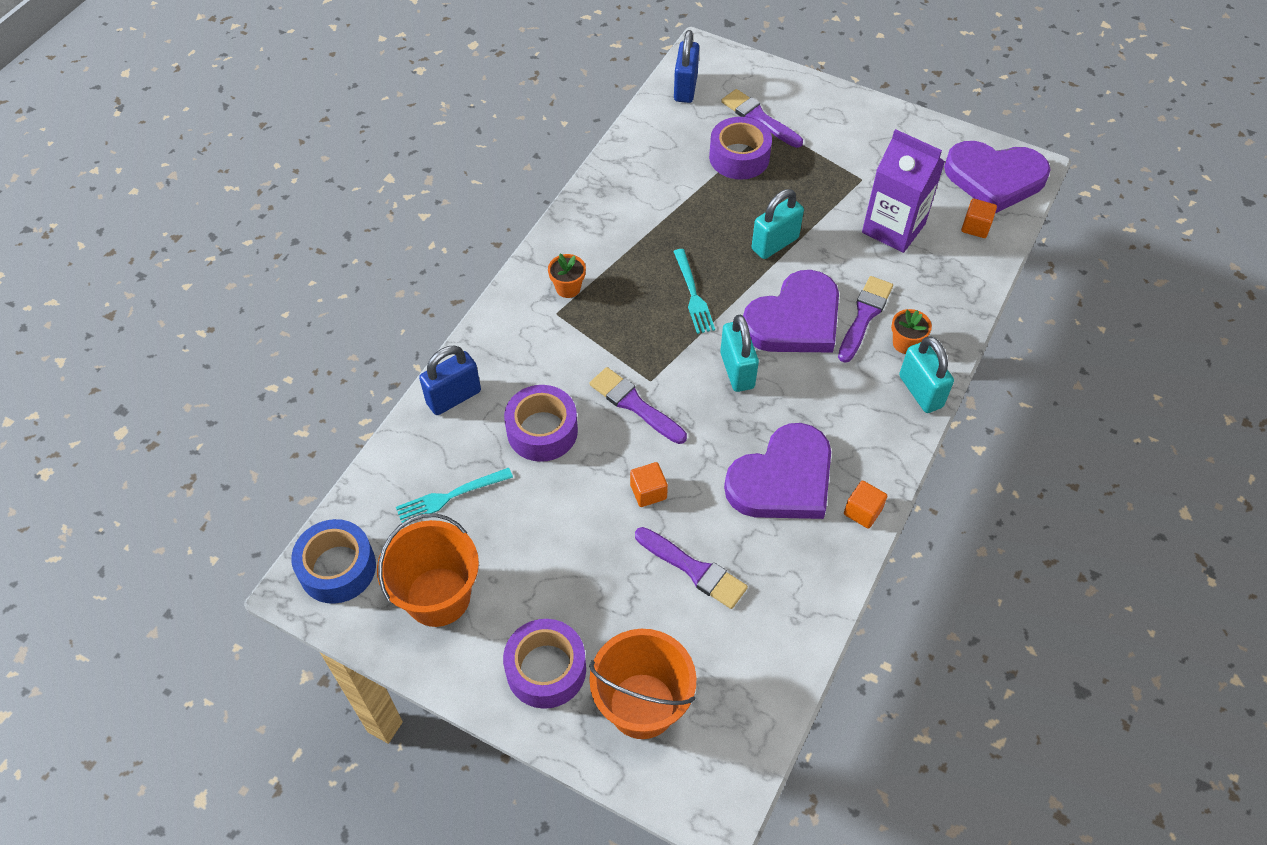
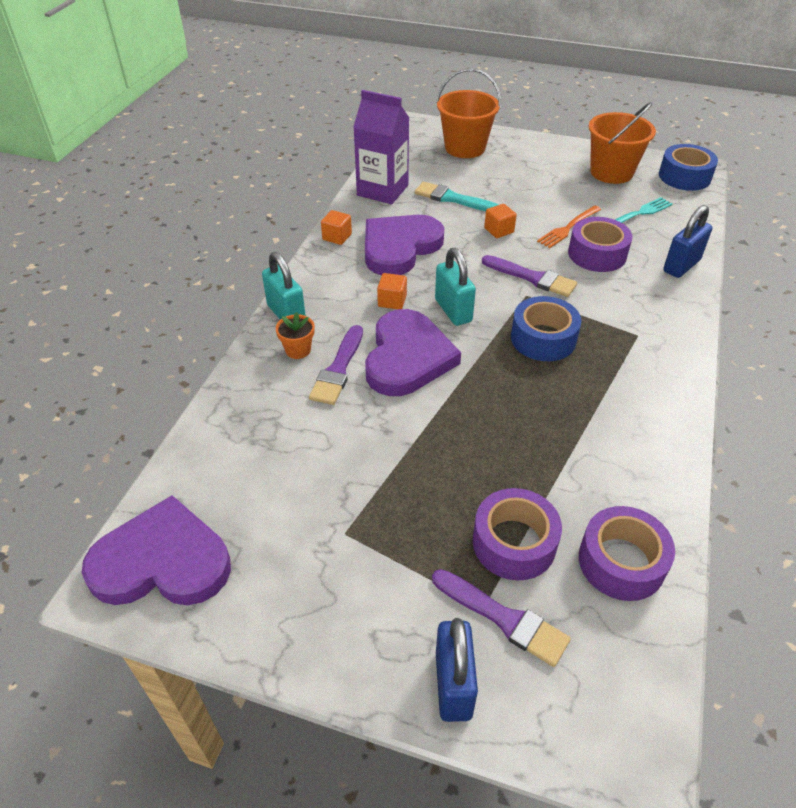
camera: 170 degrees right, 10 degrees down
purple tape [503,619,586,709] -> purple tape moved to [579,506,675,601]
orange flower pot [548,254,586,298] -> none
purple brush [635,527,748,609] -> turquoise brush [415,182,498,211]
turquoise fork [673,249,715,334] -> none
blue padlock [674,30,699,103] -> blue padlock moved to [436,618,478,722]
purple heart [743,270,839,353] -> purple heart turned 150 degrees clockwise [365,309,461,396]
turquoise padlock [752,189,804,259] -> none
purple carton [862,129,945,253] -> purple carton moved to [353,90,409,204]
orange cube [961,199,997,238] -> orange cube moved to [377,273,407,309]
none -> blue tape [511,296,581,361]
none -> orange fork [537,205,601,248]

